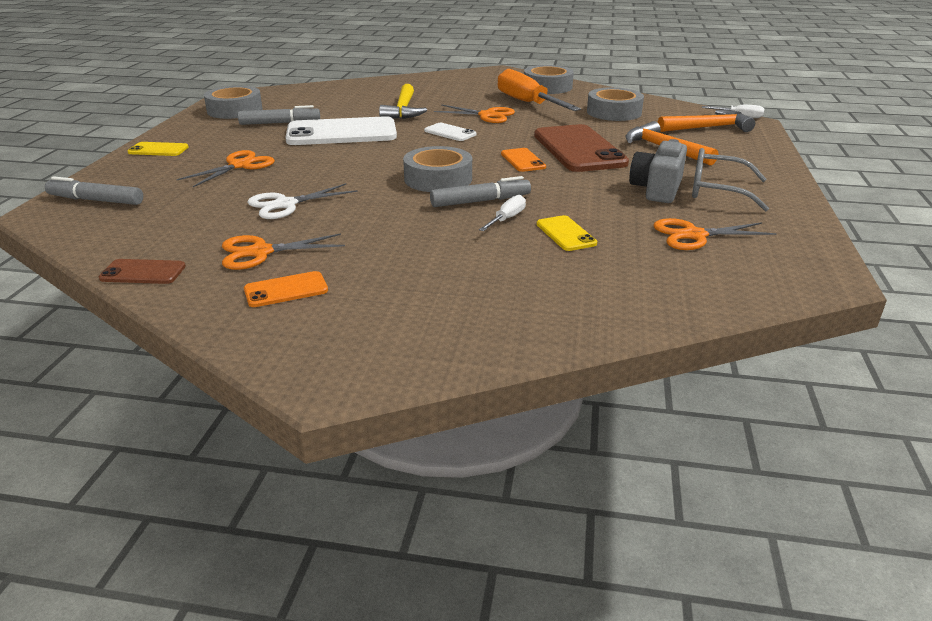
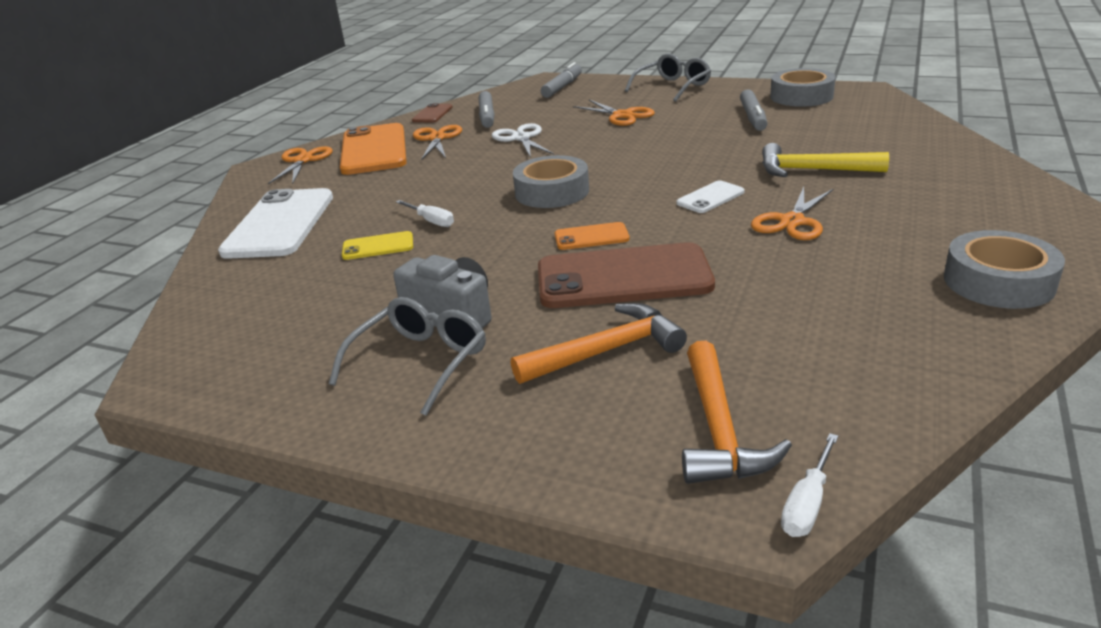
camera: 105 degrees right, 0 degrees up
yellow phone [128,142,188,156] -> grey glasses [625,54,711,102]
orange phone [244,271,328,307] -> orange phone [340,123,407,175], size x2.15
white phone [285,116,397,145] -> white phone moved to [218,188,333,259]
grey marker [430,176,531,207] -> grey marker moved to [479,91,495,128]
orange screwdriver [498,69,581,111] -> none
grey tape [587,87,644,121] -> none
orange scissors [653,218,777,250] -> orange scissors moved to [268,146,333,184]

